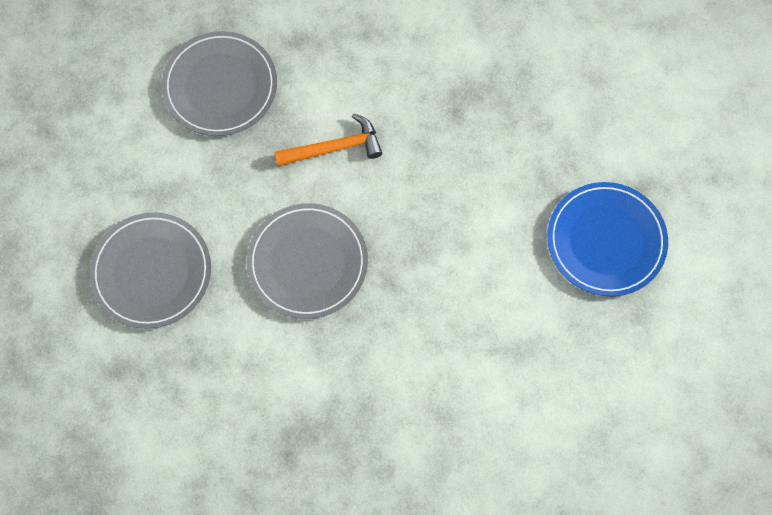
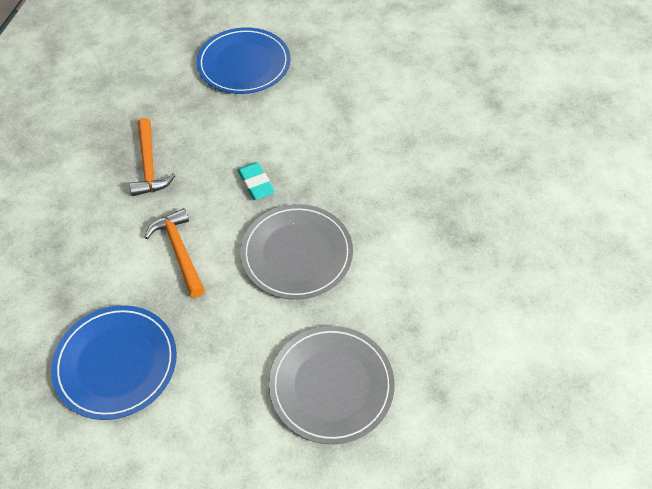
camera: 100 degrees left, 15 degrees down
grey plate [162,31,277,136] -> blue plate [51,305,177,420]
none -> orange hammer [130,118,176,196]
none -> turquoise eraser [238,162,275,200]

